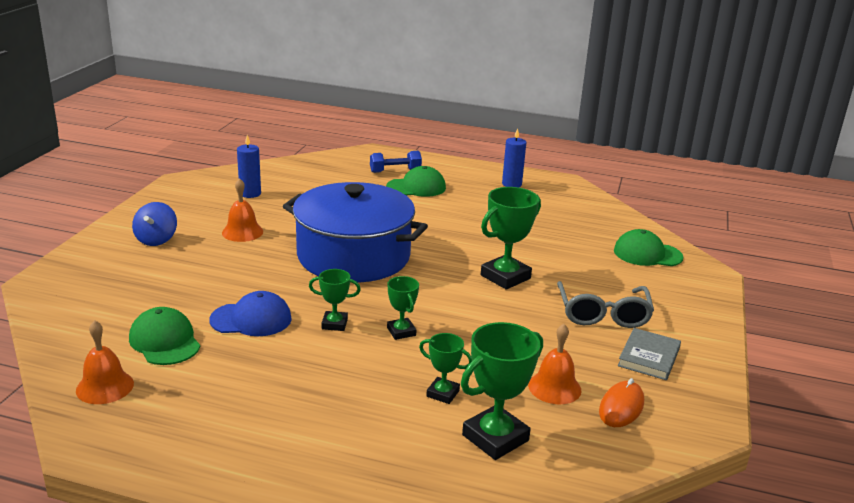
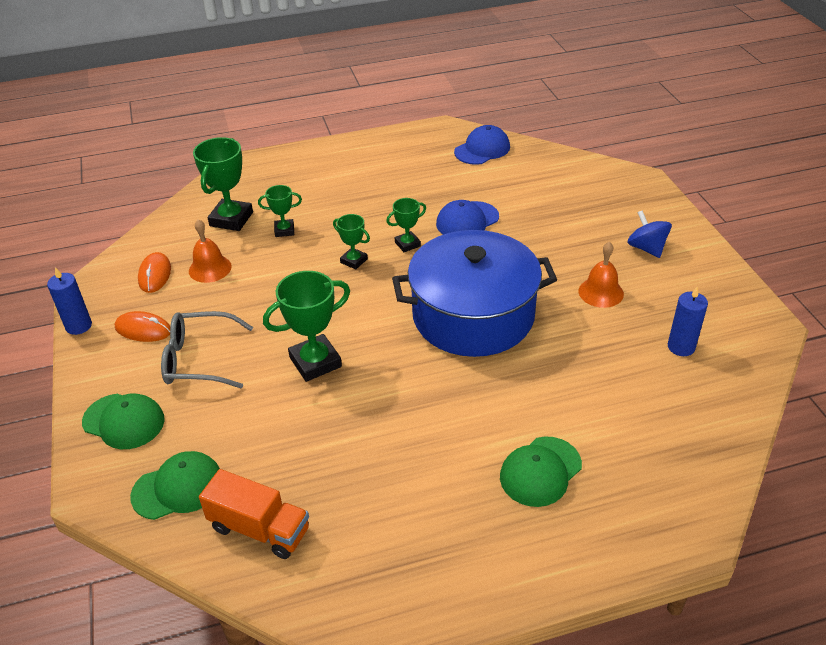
camera: 150 degrees right, 15 degrees up
orange bell [76,320,134,404] -> blue cap [454,125,510,165]
green cap [129,307,200,365] -> green cap moved to [82,394,165,449]
blue dumbbell [370,151,422,173] -> none
green trophy [481,187,541,290] -> green trophy turned 45 degrees clockwise [263,271,350,382]
blue candle [502,128,526,187] -> blue candle moved to [47,267,92,335]
grey glasses [557,281,654,328] -> grey glasses turned 60 degrees counterclockwise [161,311,253,388]
grey book [618,328,681,380] -> orange mouse [115,311,170,342]
none -> orange truck [199,469,309,559]

